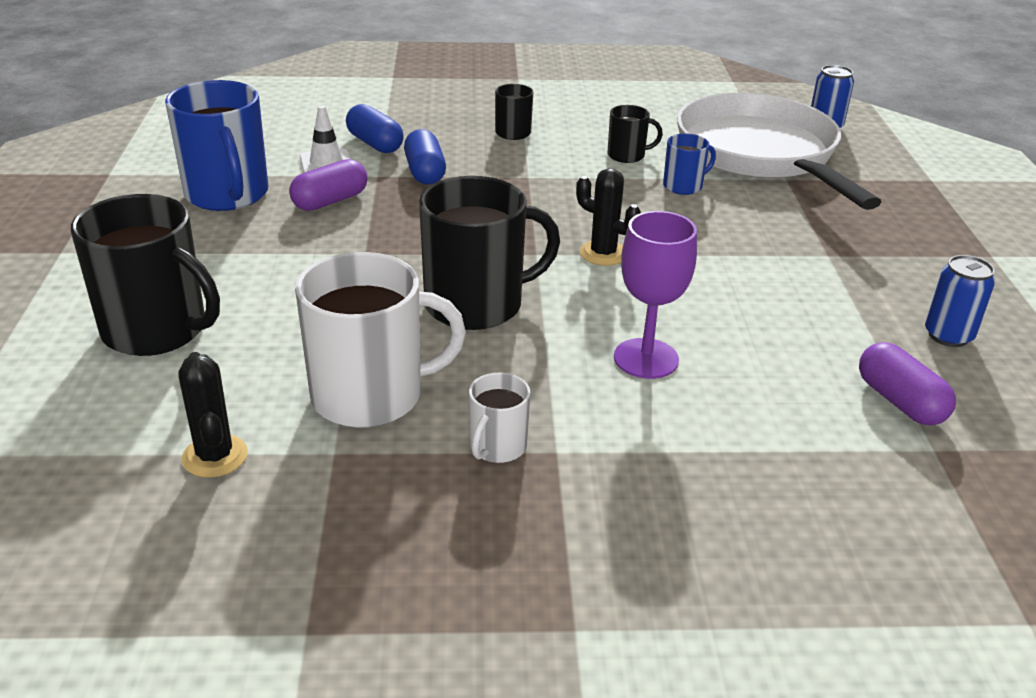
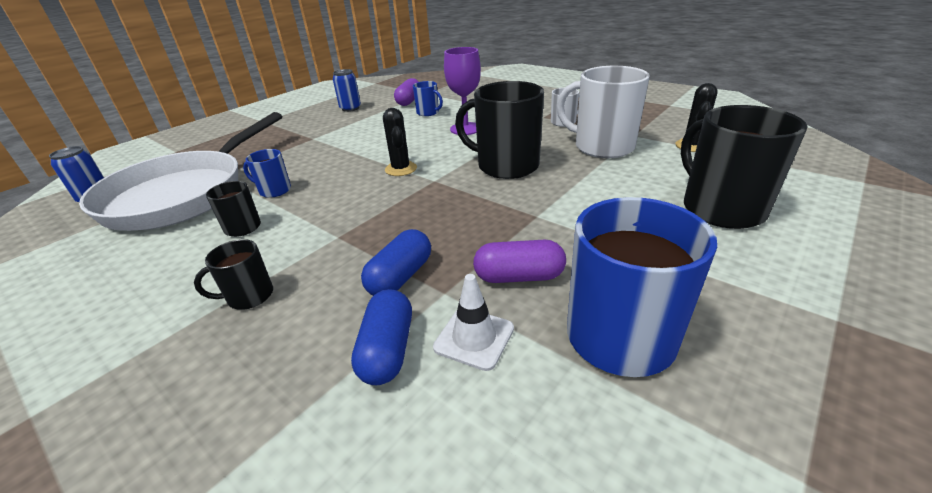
camera: 135 degrees left, 0 degrees up
none -> blue mug [413,81,443,116]

